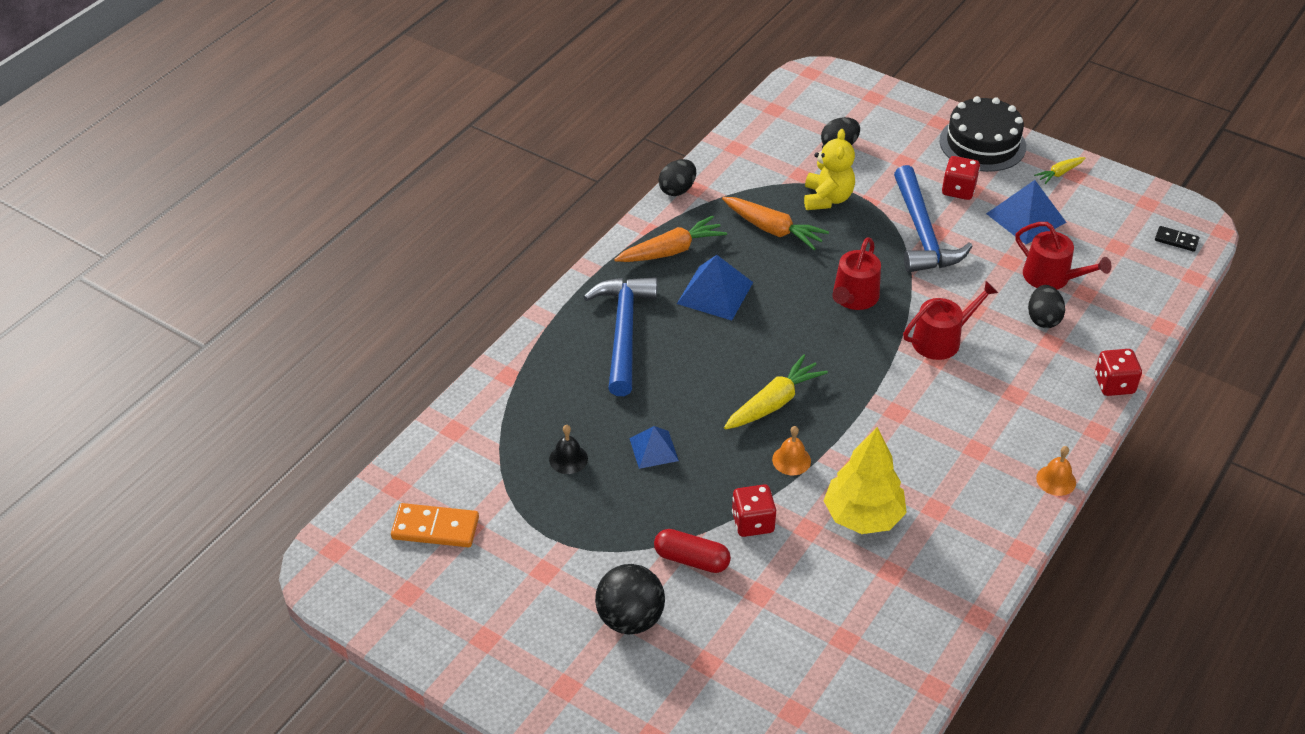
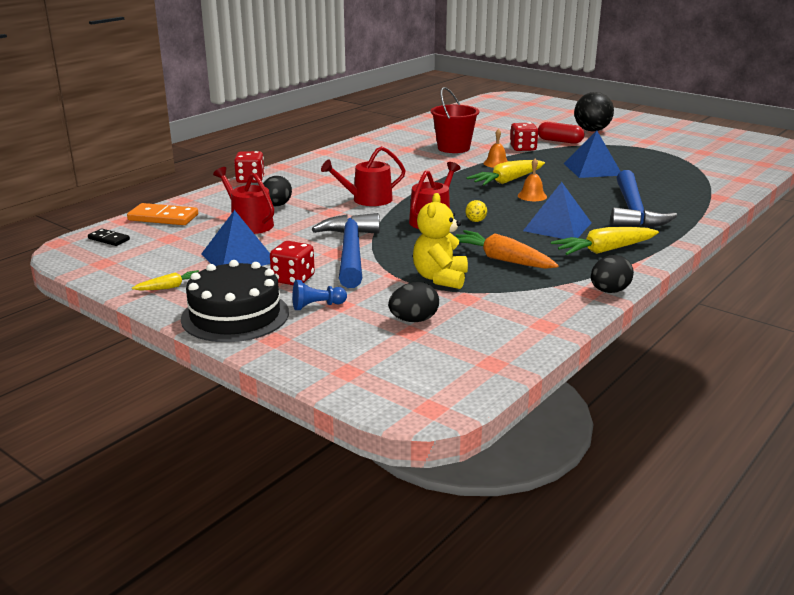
camera: 175 degrees left, 20 degrees down
orange domino [391,503,479,547] -> orange domino moved to [127,203,198,225]
black bell [549,425,588,474] -> none
orange carrot [614,216,727,262] -> yellow carrot [551,227,659,255]
blue pyramid [629,426,679,469] -> blue pyramid [564,131,621,178], size x1.59
yellow tree [823,427,907,534] -> red bucket [431,87,479,153]
orange bell [1036,446,1076,496] -> orange bell moved to [518,159,547,201]
none -> blue pawn [293,280,347,310]
none -> yellow ball [465,200,487,222]

